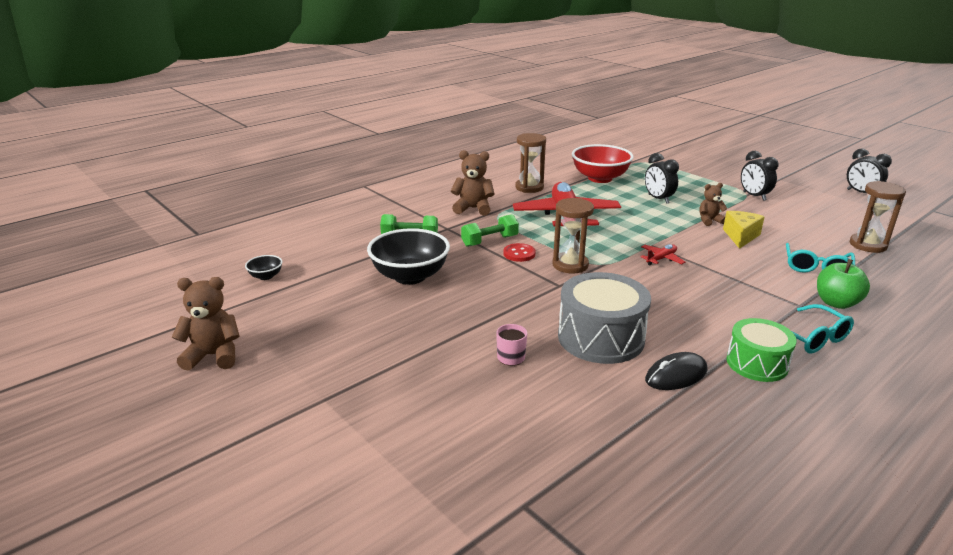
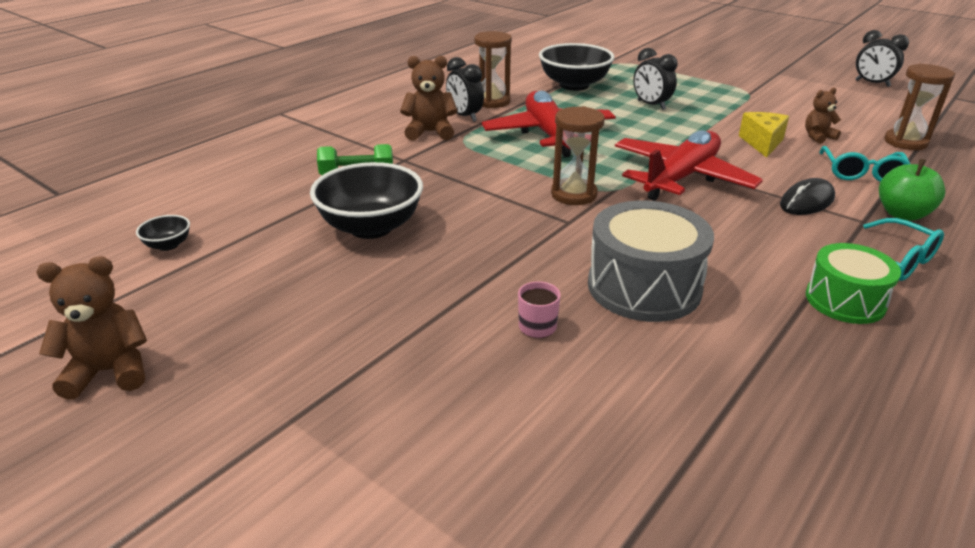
camera: 10 degrees left, 5 degrees up
green dumbbell [461,214,519,247] -> none
red button [503,243,536,262] -> none
red bowl [572,144,634,183] -> black bowl [539,43,615,91]
red plane [640,244,685,265] -> red plane [615,130,763,201], size x2.45
black mouse [645,352,707,390] -> black mouse moved to [780,178,835,215]
brown teddy bear [700,183,728,226] -> brown teddy bear moved to [805,88,841,144]
black clock [741,151,779,201] -> black clock moved to [446,57,484,122]

